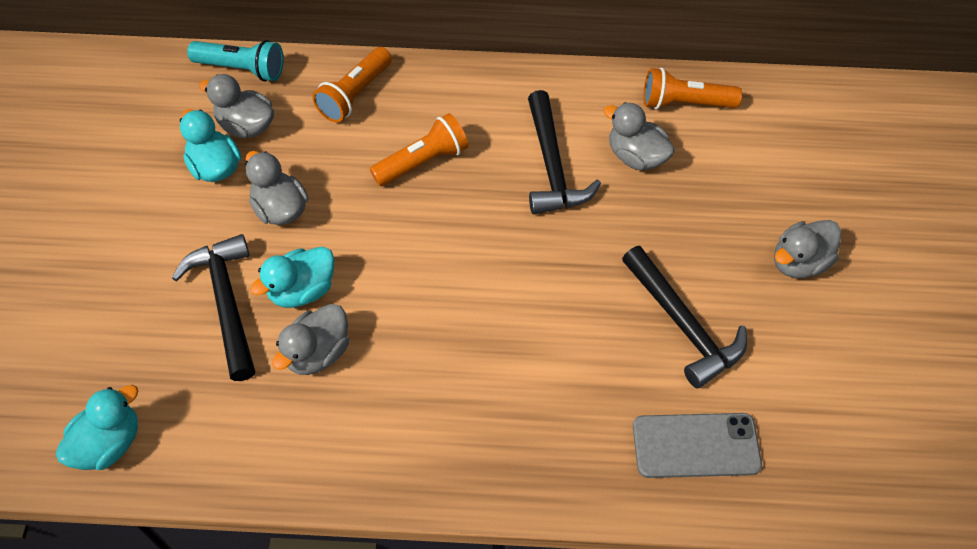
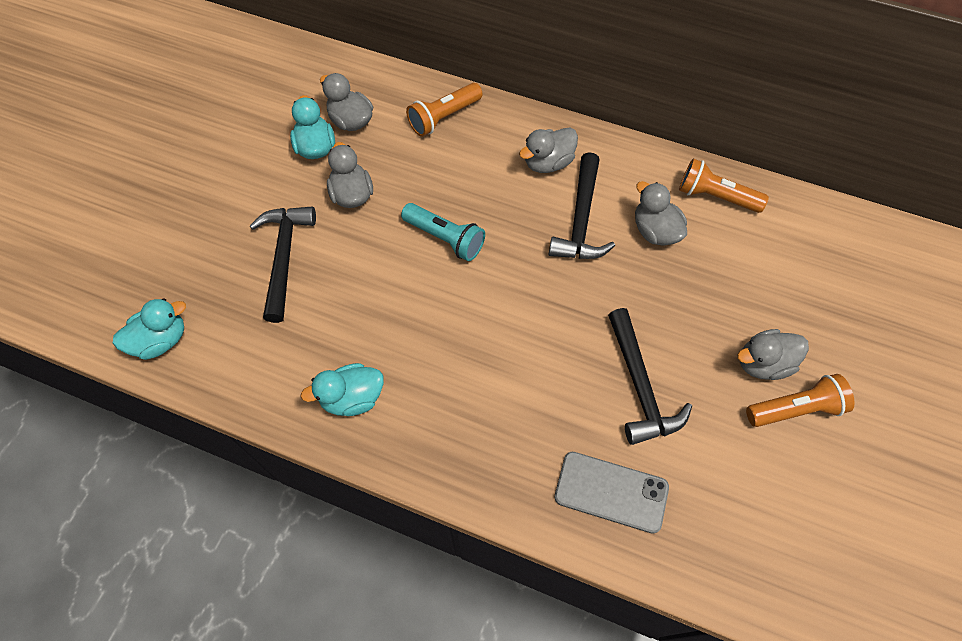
camera: 20 degrees right, 5 degrees up
turquoise flashlight [187,40,284,81] -> turquoise flashlight moved to [401,203,485,261]
turquoise duck [250,247,334,308] -> turquoise duck moved to [301,363,384,416]
grey duck [272,304,350,375] -> grey duck moved to [519,127,578,173]
orange flashlight [370,113,468,186] -> orange flashlight moved to [746,374,854,427]

